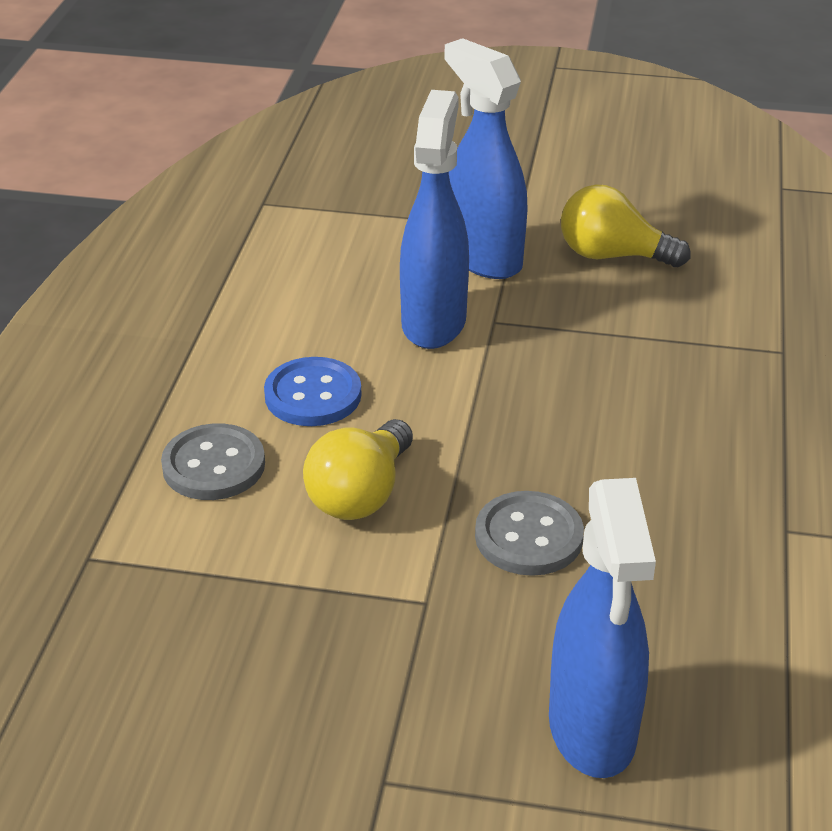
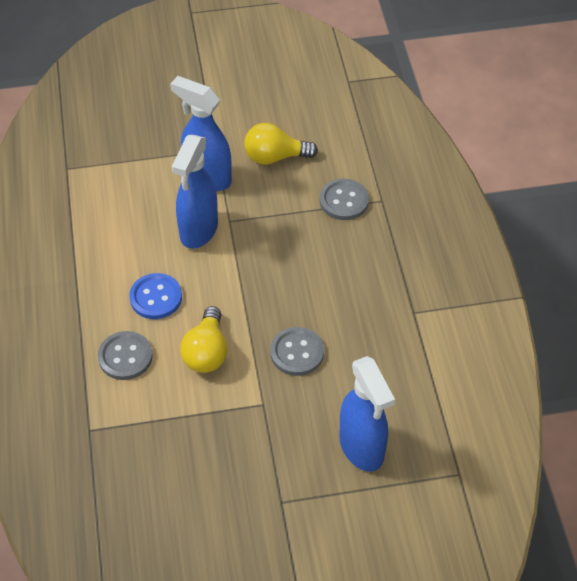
camera: 20 degrees left, 15 degrees up
blue spray bottle [400,90,469,349] -> blue spray bottle turned 150 degrees counterclockwise [172,135,218,249]
none -> grey button [320,179,369,220]

